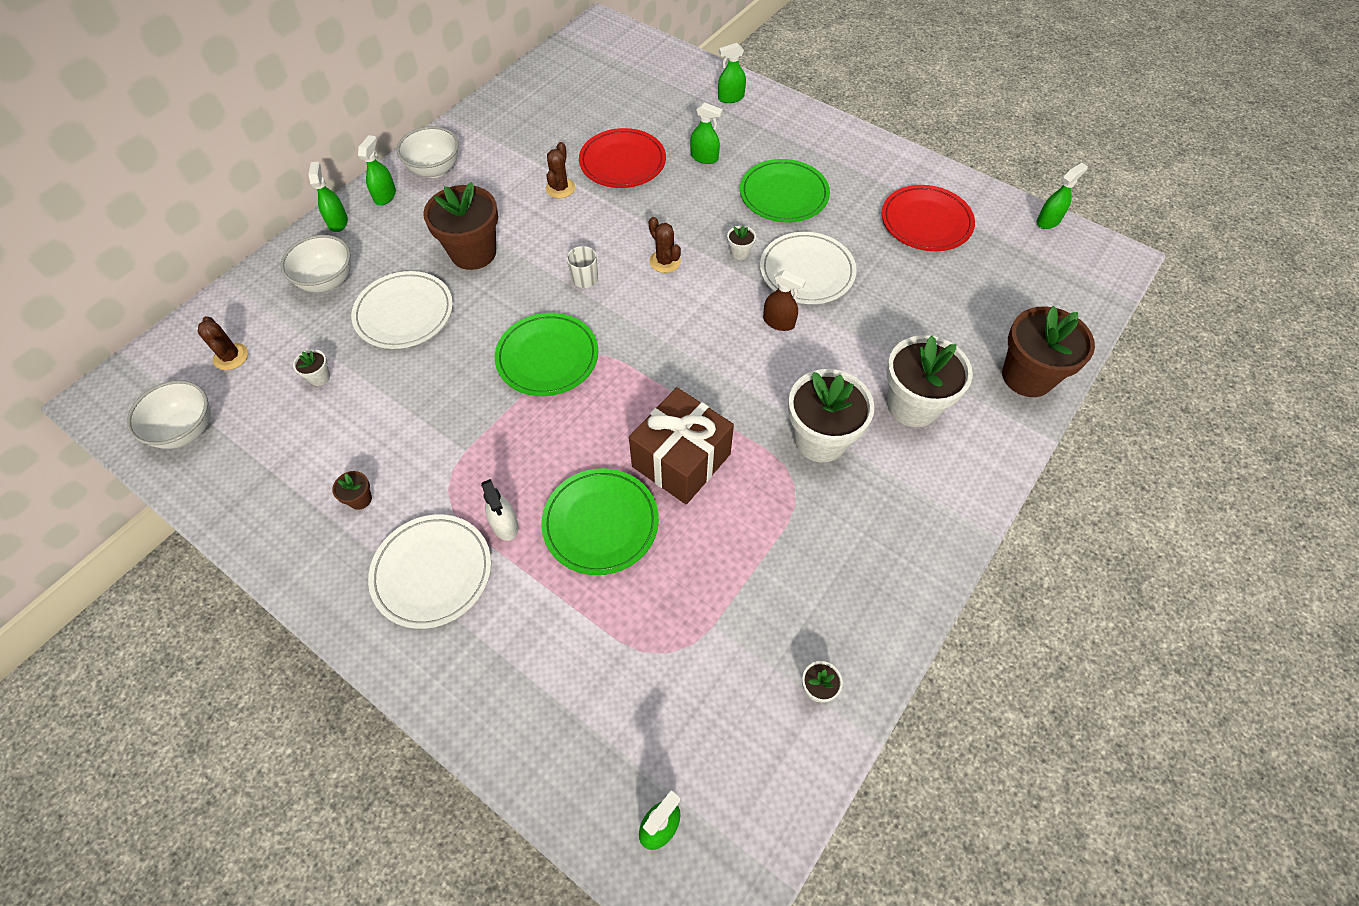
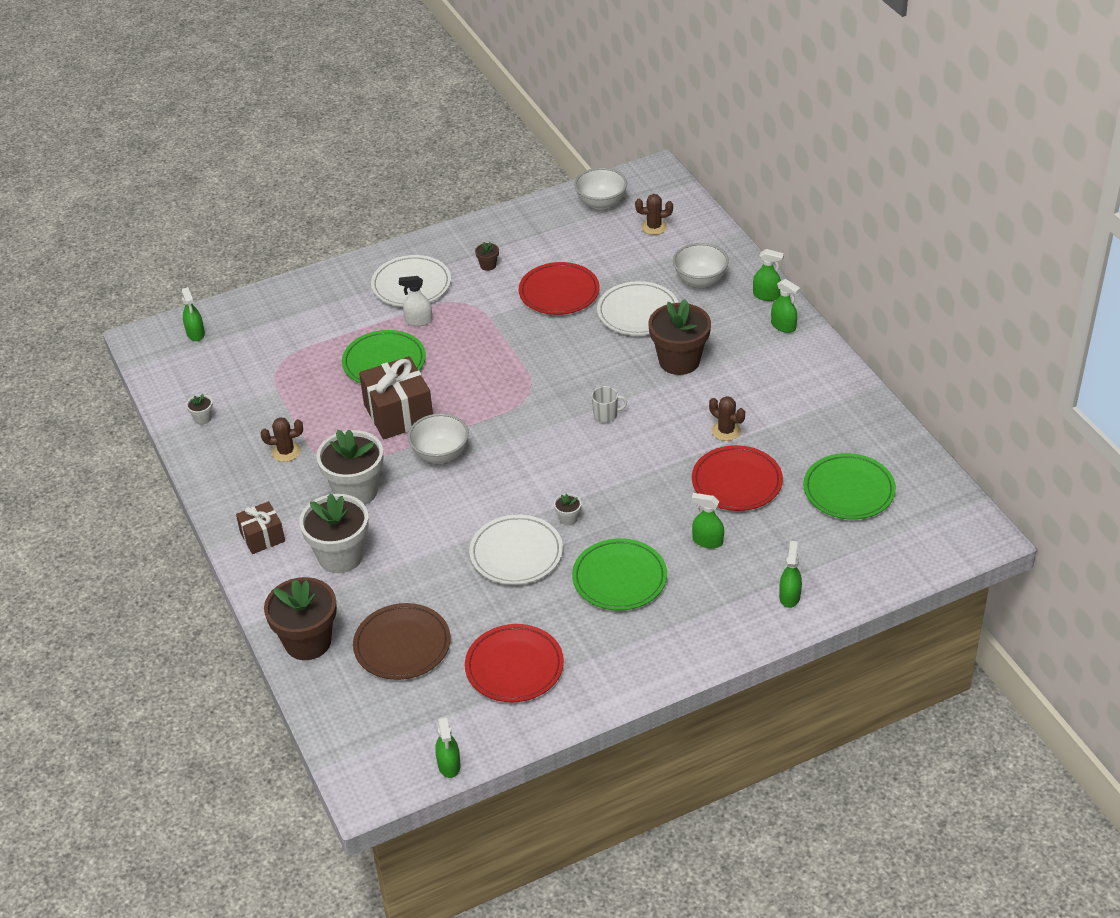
camera: 120 degrees right, 15 degrees down
white flower pot [293,349,330,386] -> none
white bowl [397,126,459,178] -> white bowl moved to [408,413,469,464]
green plate [495,313,598,396] -> green plate moved to [803,453,896,520]
brown cactus [649,217,681,273] -> brown cactus moved to [260,417,303,462]
green spray bottle [690,102,723,164] -> green spray bottle turned 60 degrees clockwise [691,493,724,549]
brown spray bottle [763,270,806,331] -> none
none -> brown gift [236,501,285,554]
none -> brown plate [353,603,451,680]
none -> red plate [519,262,600,315]

